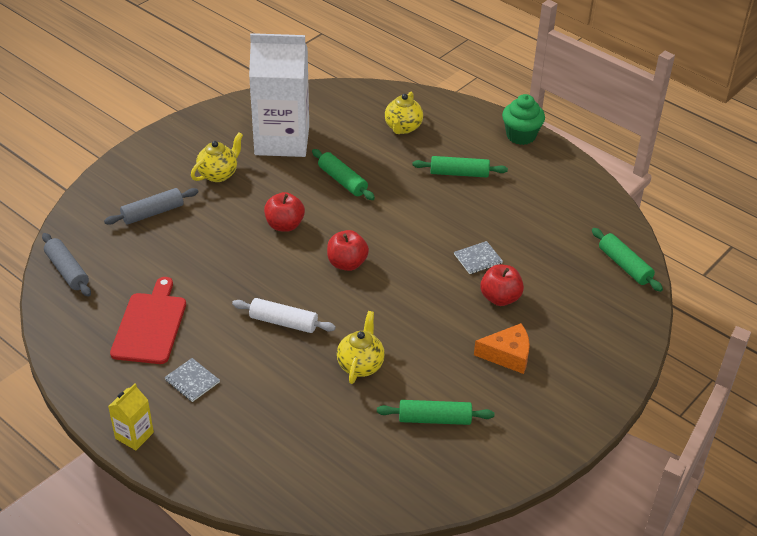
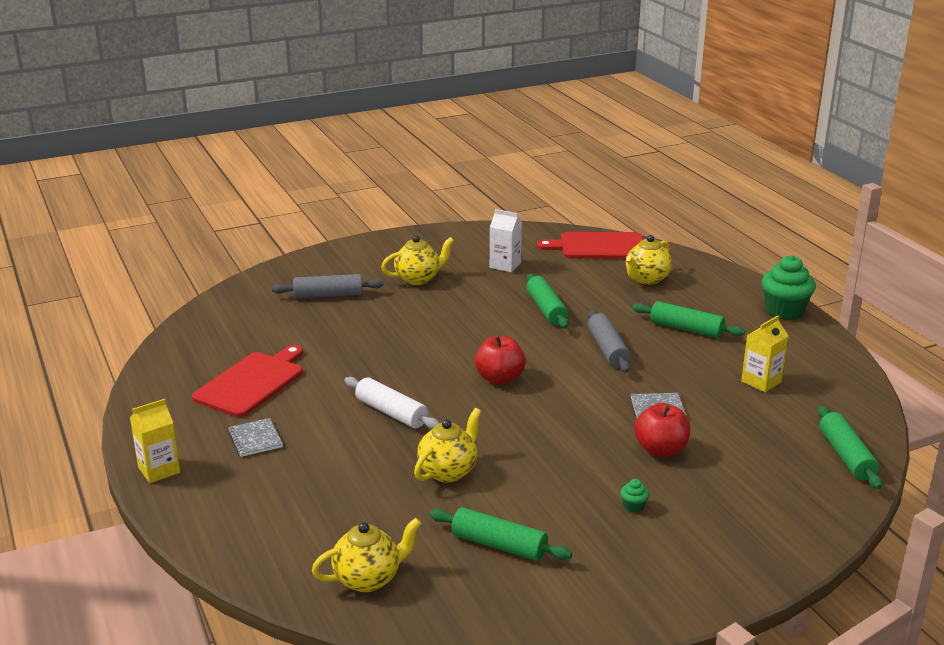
camera: 25 degrees right, 15 degrees down
grey rolling pin [42,233,91,297] -> grey rolling pin moved to [588,310,630,373]
white carton [249,33,309,157] -> white carton [490,209,522,272], size x0.42
red apple [264,192,305,232] -> none
orange cheese [474,323,530,374] -> green cupcake [620,479,649,513]
none -> yellow teapot [312,518,421,592]
none -> red cutting board [537,232,643,259]
none -> yellow carton [741,315,789,392]

